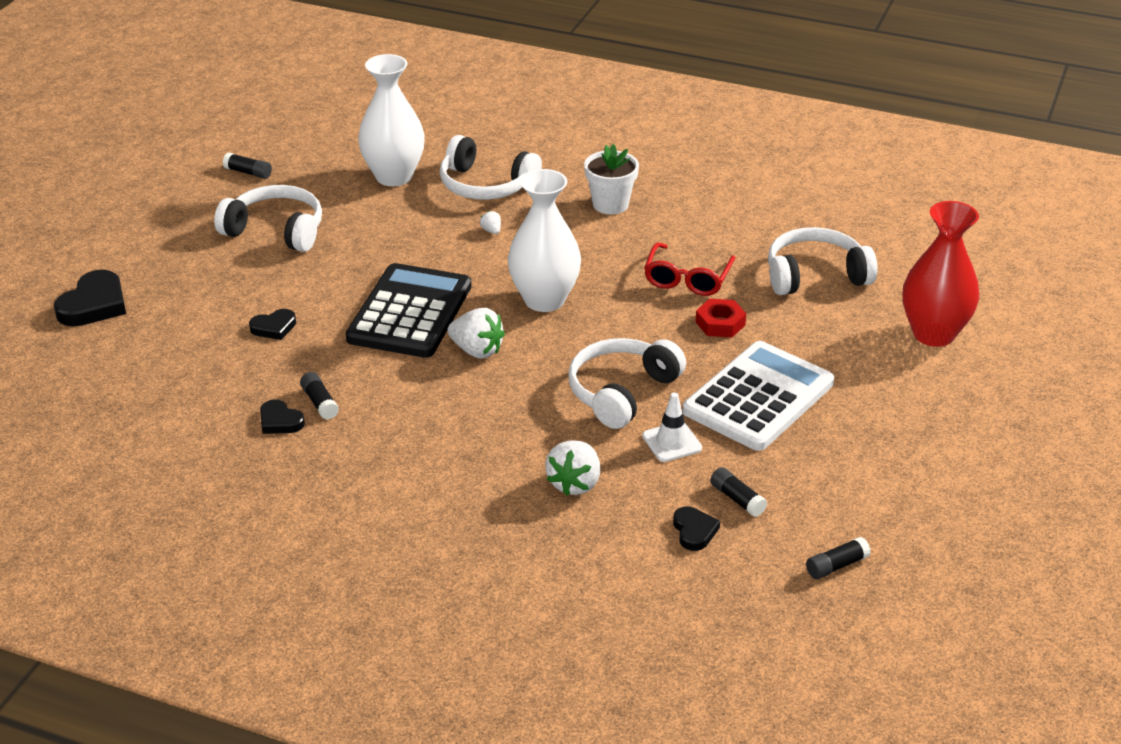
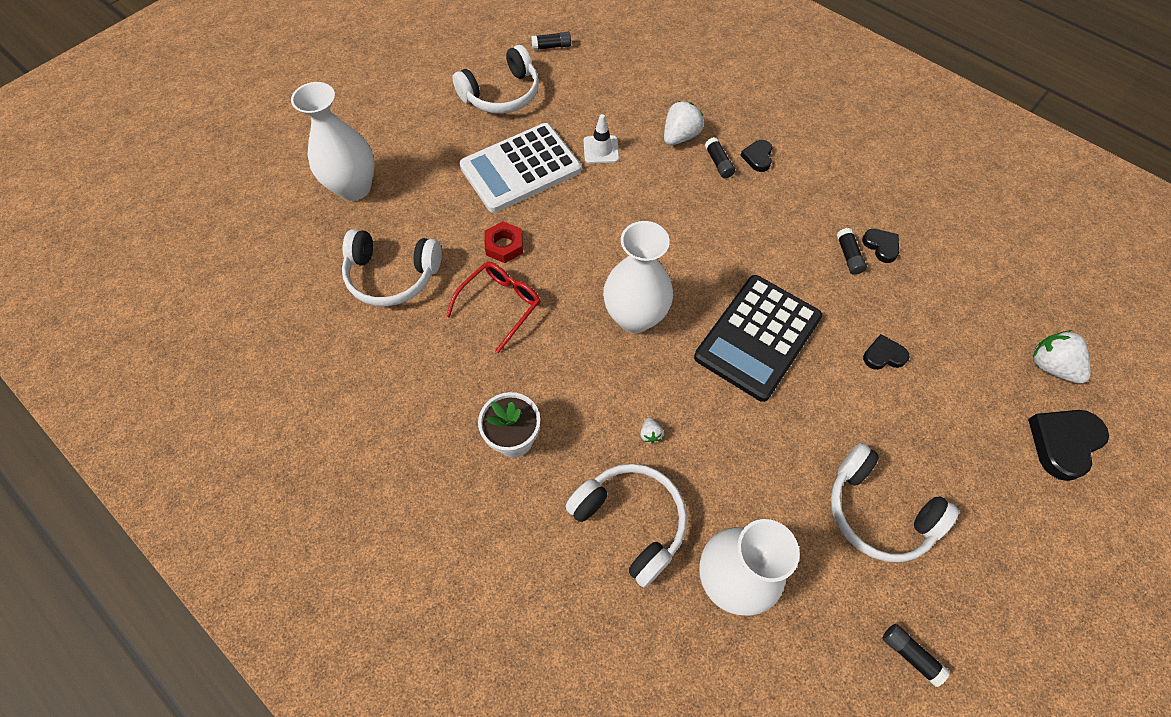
camera: 160 degrees left, 25 degrees up
white strawberry [447,308,505,359] -> white strawberry moved to [1033,330,1091,384]
white headphones [569,338,686,429] -> white headphones moved to [452,45,539,114]
black heart [673,506,720,551] -> black heart moved to [740,140,772,172]
black glue stick [710,467,767,517] -> black glue stick moved to [705,137,735,178]
red vase [902,201,979,347] -> white vase [291,82,375,201]

